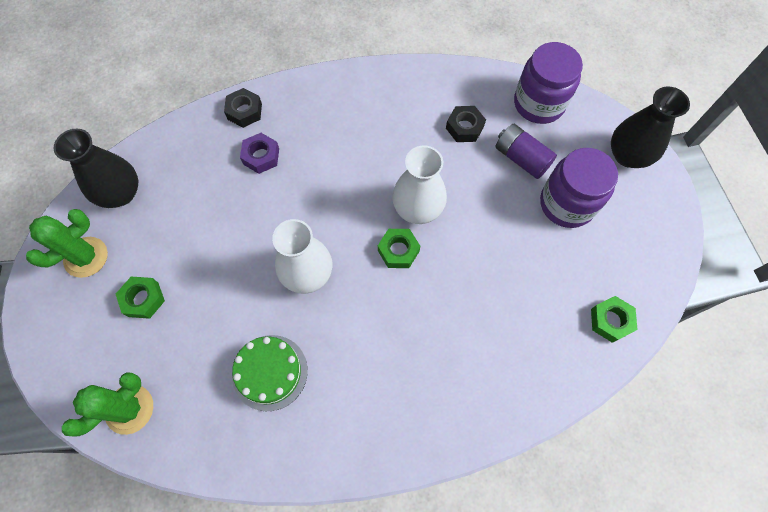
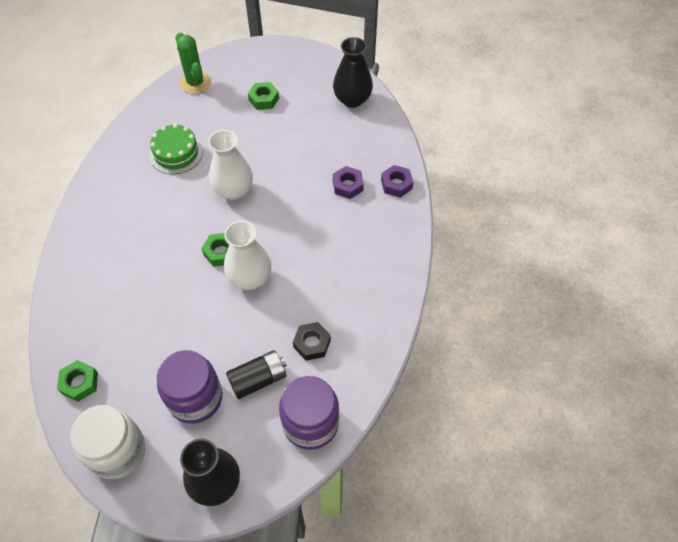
camera: 110 degrees right, 10 degrees down
green cactus [26,209,108,278] -> none
black nut [224,88,262,128] -> purple nut [381,165,414,198]
purple battery [495,124,557,179] -> black battery [226,350,286,399]
none -> white jar [70,405,146,479]

